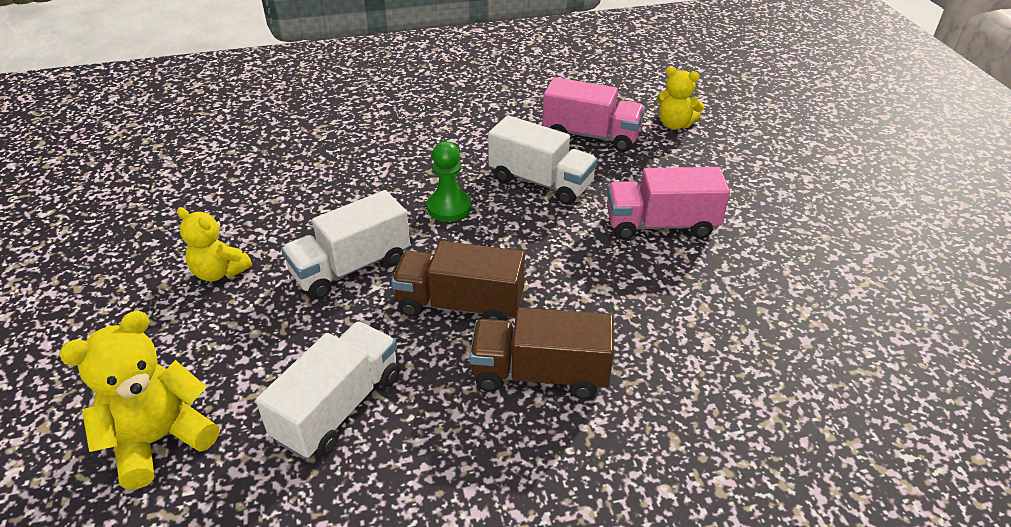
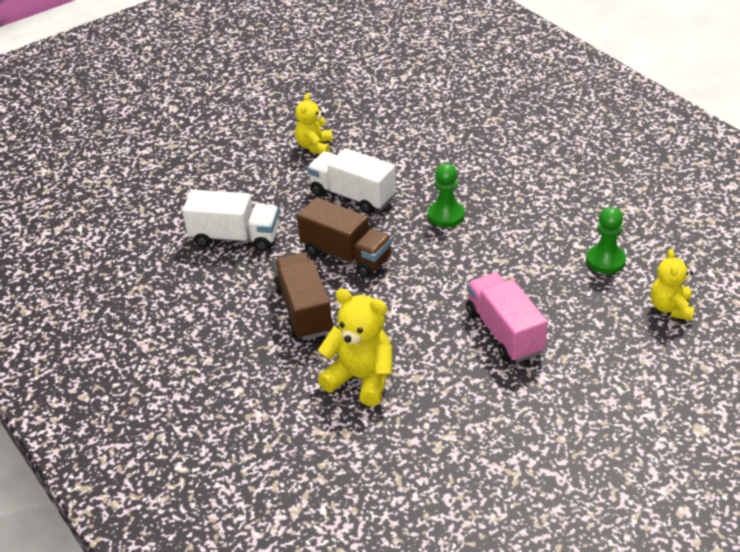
camera: 70 degrees right, 0 degrees up
yellow teddy bear [59,311,219,490] -> yellow teddy bear moved to [318,289,392,407]
brown truck [391,241,525,320] -> brown truck turned 135 degrees clockwise [297,197,392,278]
white truck [488,115,598,205] -> none
pink truck [542,77,645,152] -> green pawn [586,207,626,274]

